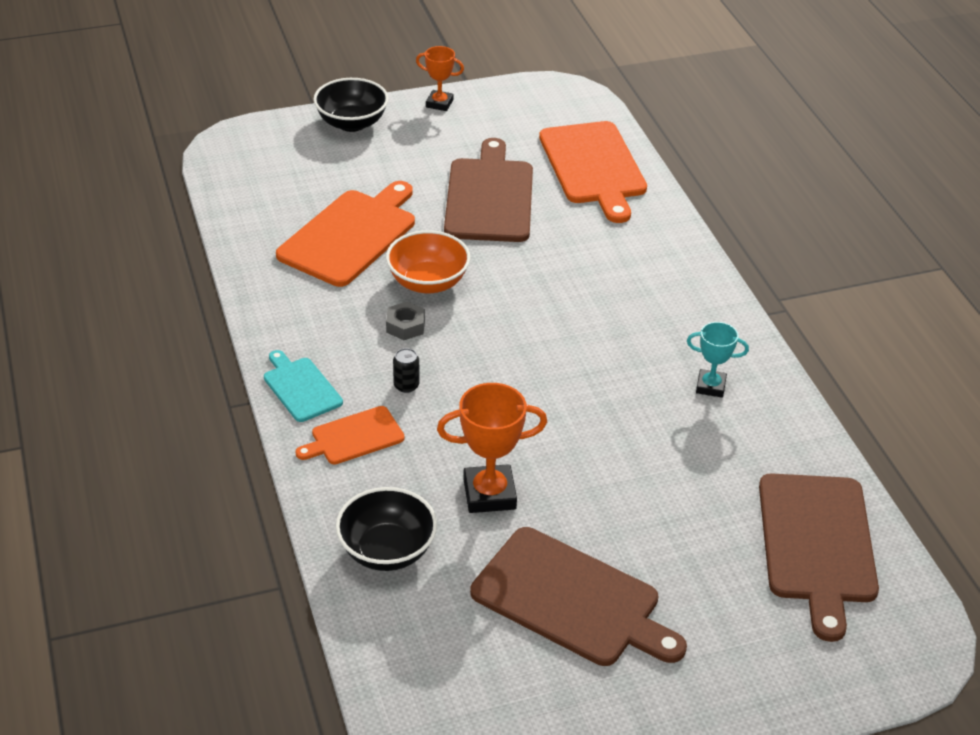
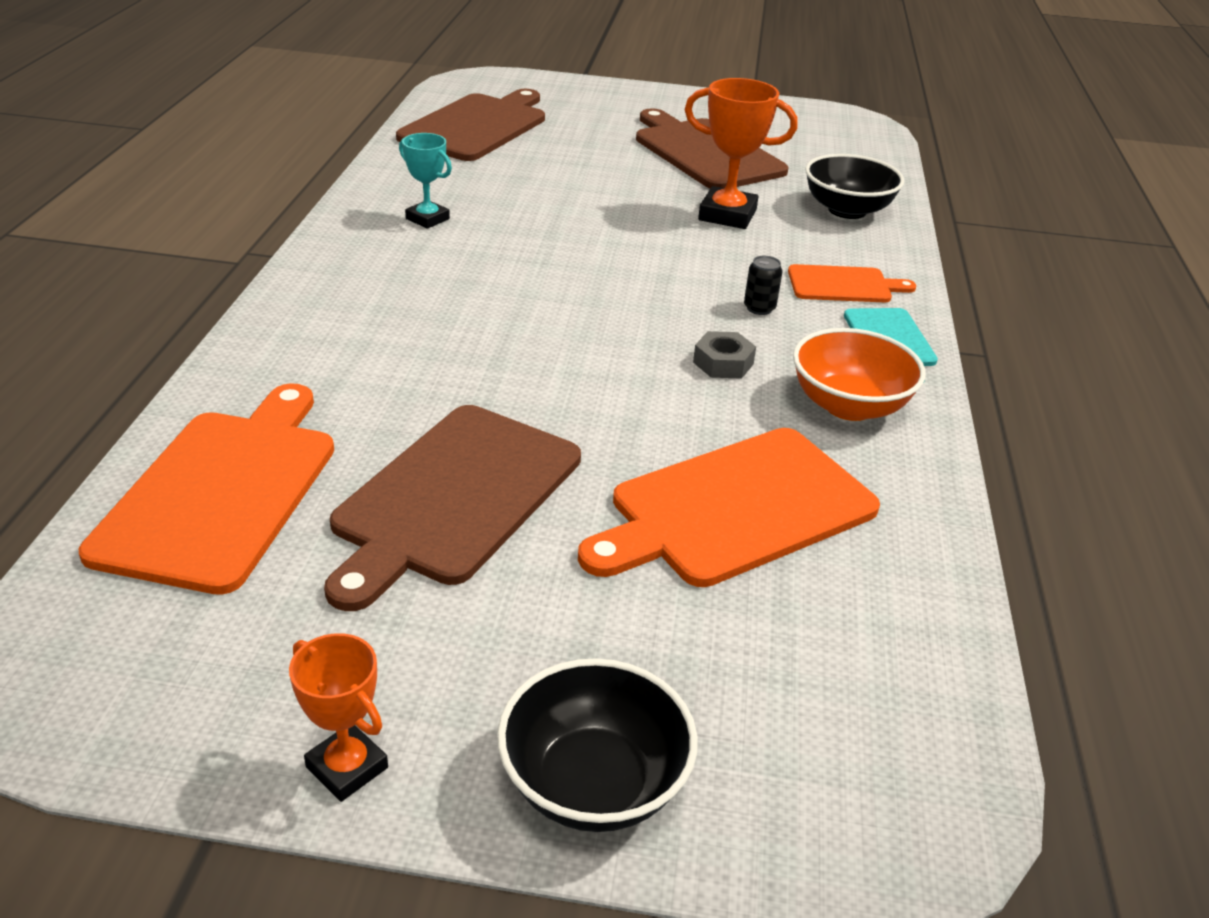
camera: 155 degrees left, 5 degrees down
orange bowl [386,230,470,293] -> orange bowl moved to [793,328,926,421]

